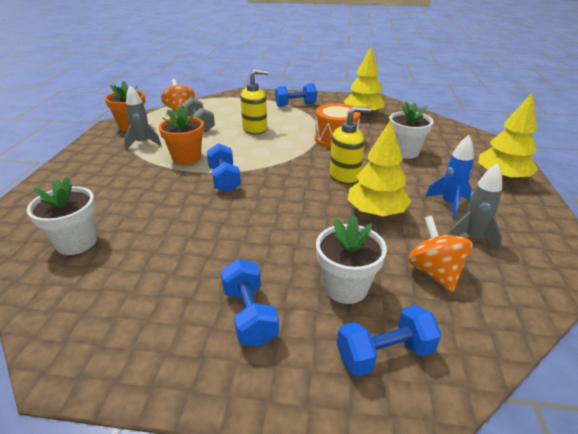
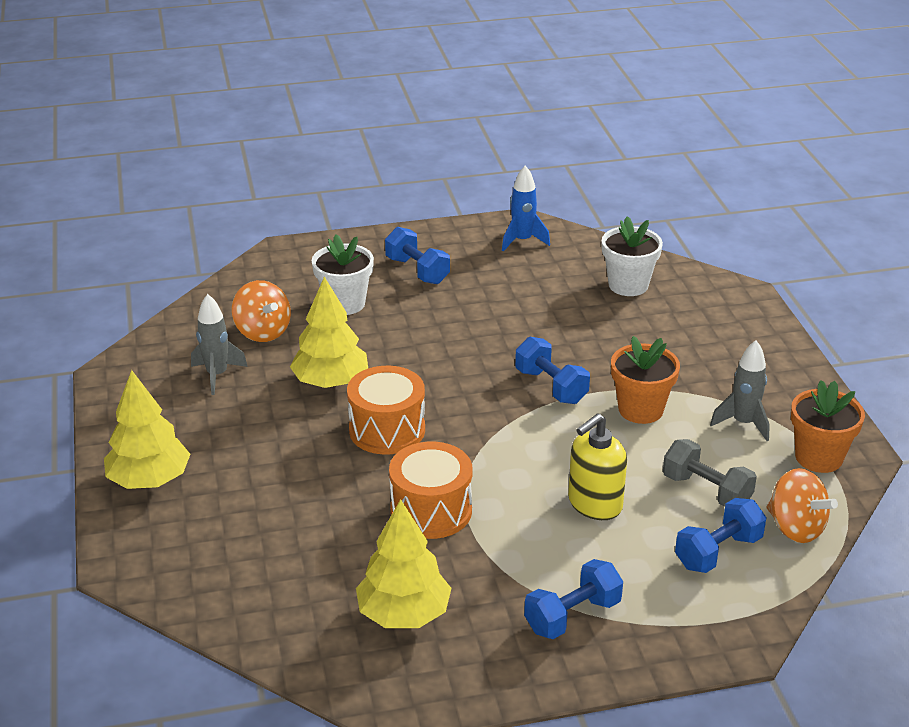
camera: 160 degrees right, 0 degrees up
yellow soap dispenser [330,106,371,184] -> orange drum [347,366,425,455]
blue dumbbell [337,305,442,377] -> blue dumbbell moved to [675,498,766,573]
white flower pot [389,102,434,159] -> none
blue rocket [425,135,474,219] -> blue rocket moved to [502,165,550,252]

